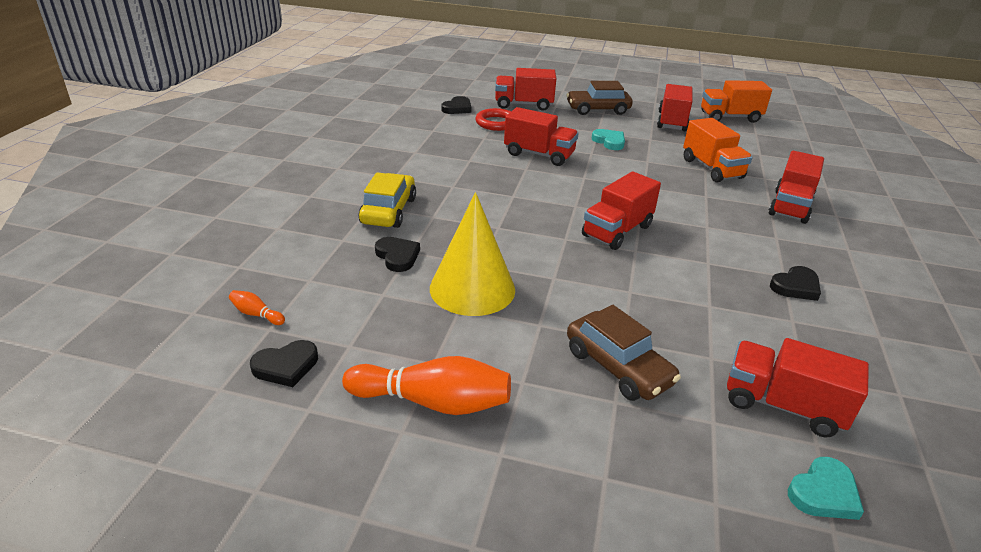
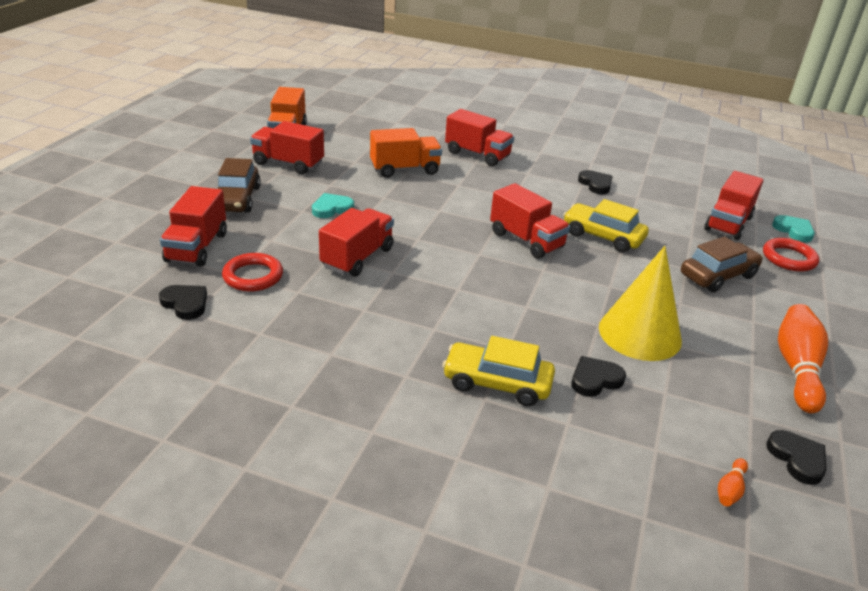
camera: 85 degrees left, 0 degrees up
none -> yellow car [563,199,648,252]
none -> red ring [763,238,819,272]

